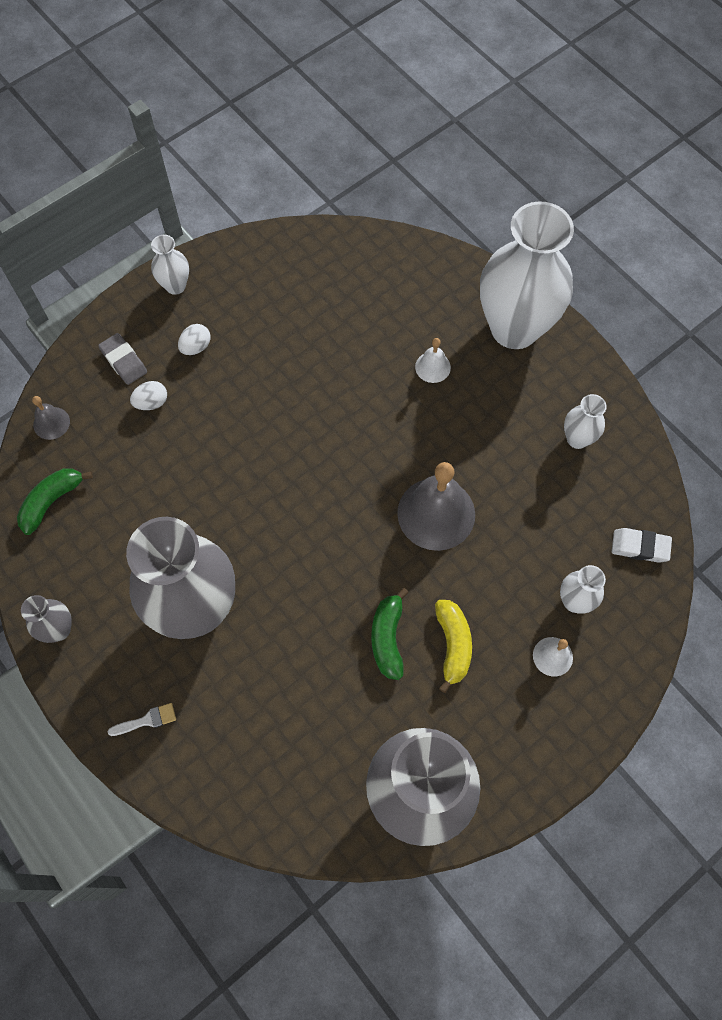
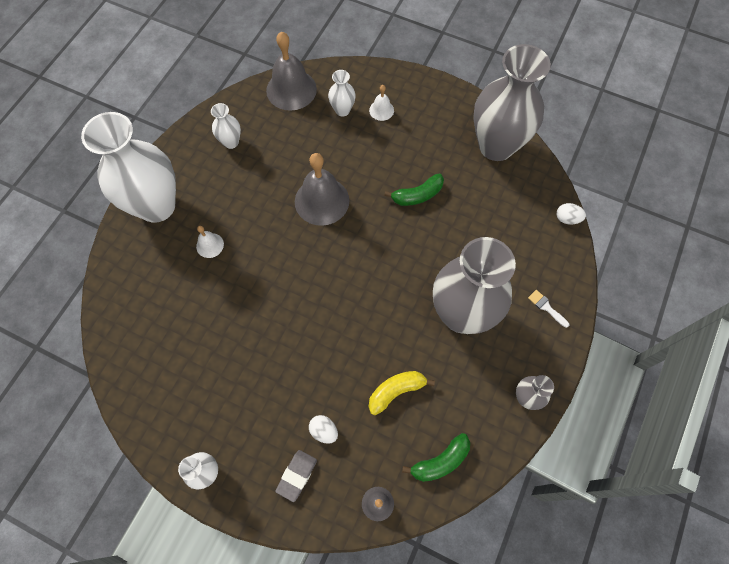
camera: 115 degrees left, 0 degrees up
green banana [17,468,93,535] -> green banana turned 45 degrees counterclockwise [402,433,470,482]
white egg [178,324,211,355] -> white egg moved to [557,203,586,224]
yellow banana [435,600,472,693] -> yellow banana moved to [369,371,435,415]
white eraser [612,528,672,563] -> grey bell [266,31,317,111]

